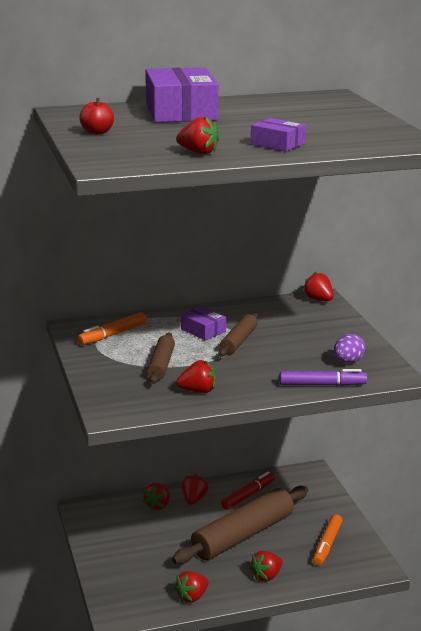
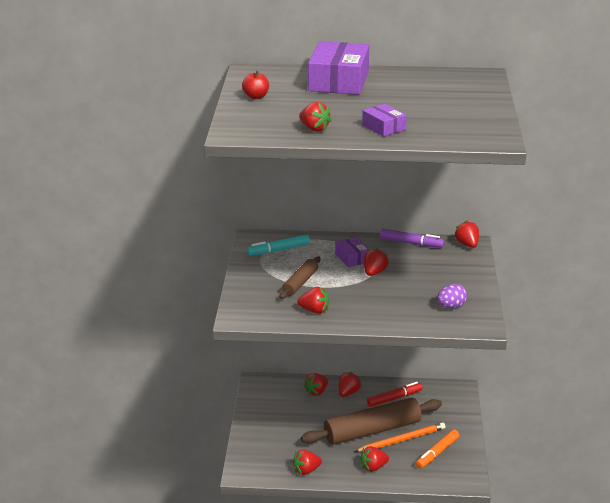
camera: 20 degrees right, 5 degrees up
orange marker [77,312,147,345] -> turquoise marker [247,234,310,256]
brown rolling pin [218,313,258,357] -> red strawberry [364,248,389,276]
purple marker [279,369,367,386] -> purple marker moved to [380,229,444,248]
none -> orange pencil [355,422,445,452]

